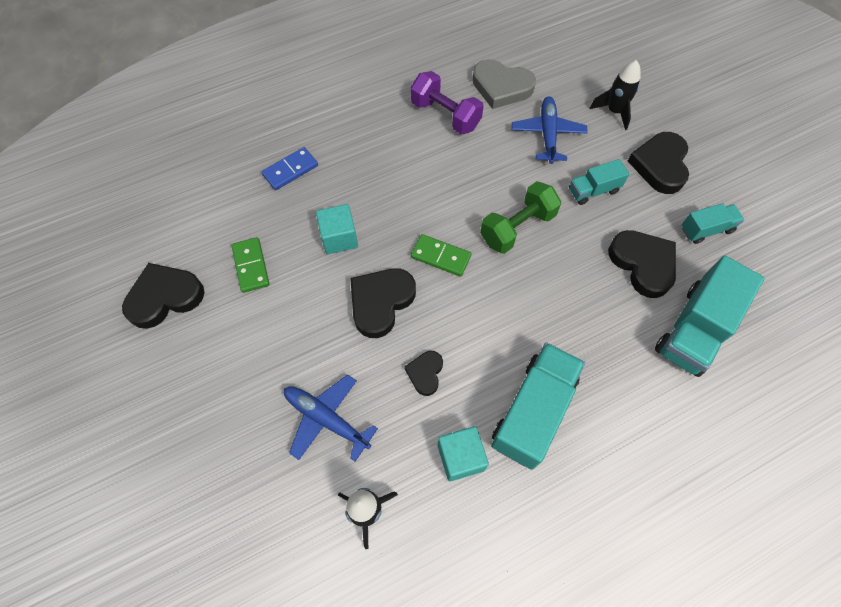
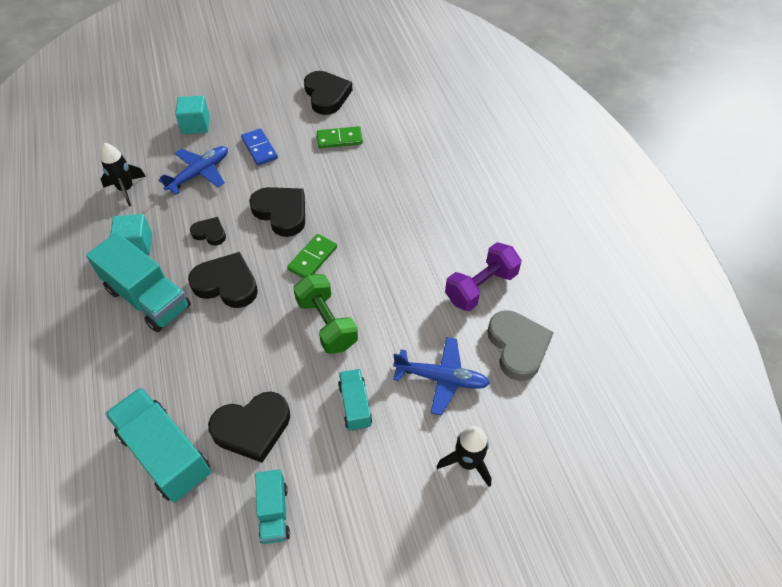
camera: 100 degrees right, 10 degrees down
blue domino [262,147,318,190] -> blue domino moved to [241,128,278,166]
turquoise cube [316,204,358,254] -> turquoise cube moved to [175,96,210,134]
grey heart [472,59,536,109] -> grey heart turned 135 degrees clockwise [487,310,554,381]
black heart [628,132,689,194] -> black heart moved to [188,252,258,308]

